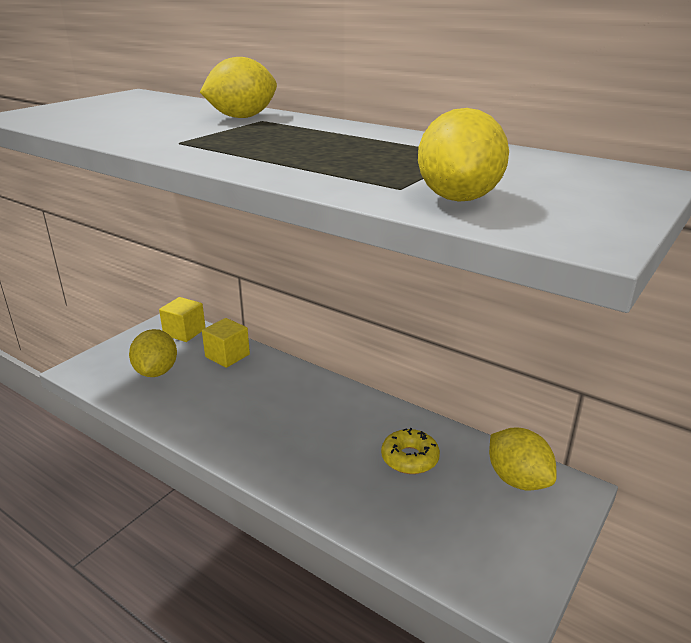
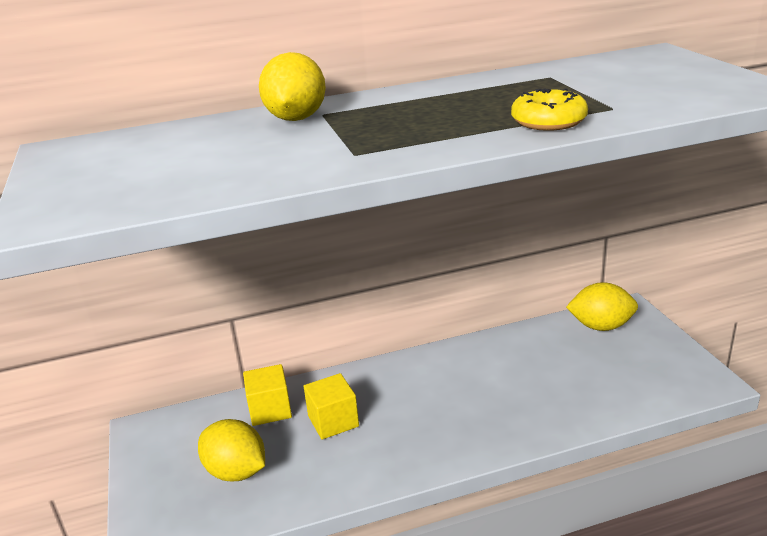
camera: 50 degrees left, 0 degrees up
yellow cube [159,297,206,342] -> yellow cube moved to [304,373,359,439]
yellow donut [381,428,440,474] -> yellow donut moved to [511,88,588,131]
yellow lemon [418,108,509,202] -> none

